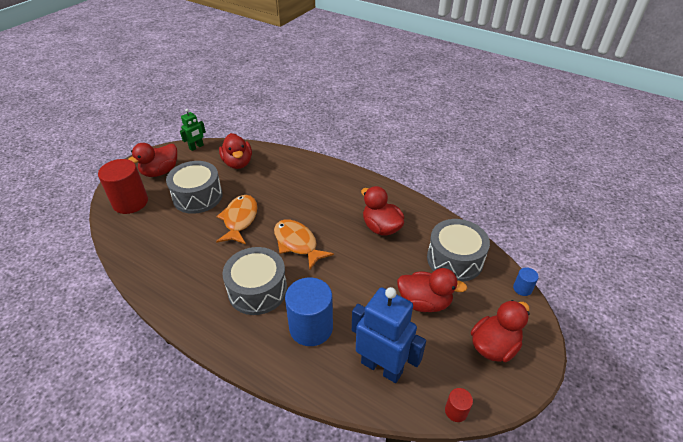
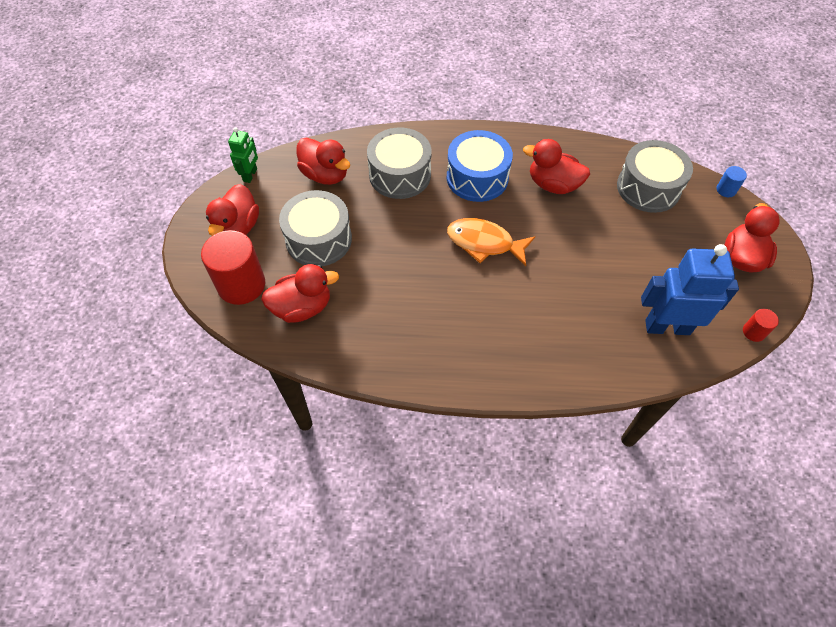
camera: 30 degrees left, 15 degrees up
orange fish [216,195,257,244] -> none
grey drum [222,247,287,315] -> grey drum moved to [367,128,431,199]
blue cylinder [285,277,333,346] -> none
red duck [397,268,467,312] -> red duck moved to [261,264,339,323]
none -> blue drum [447,130,513,202]

